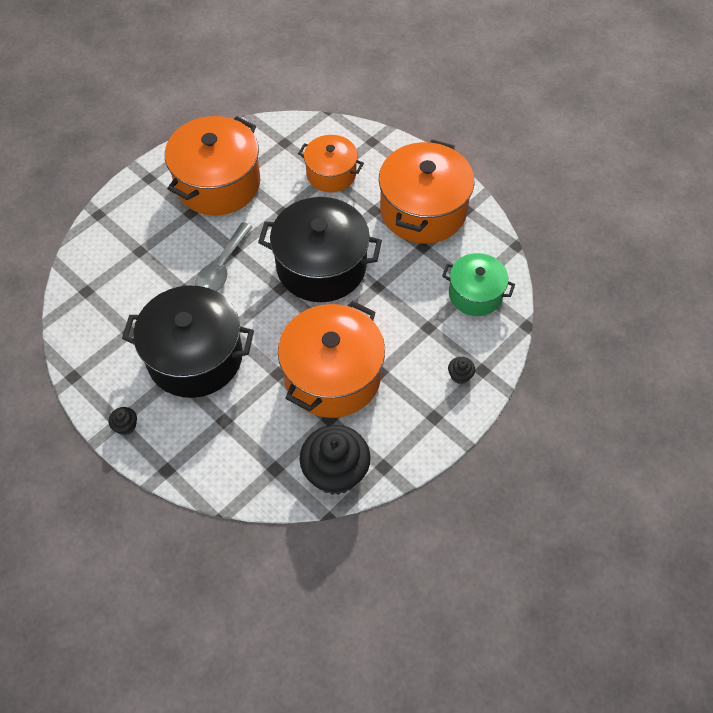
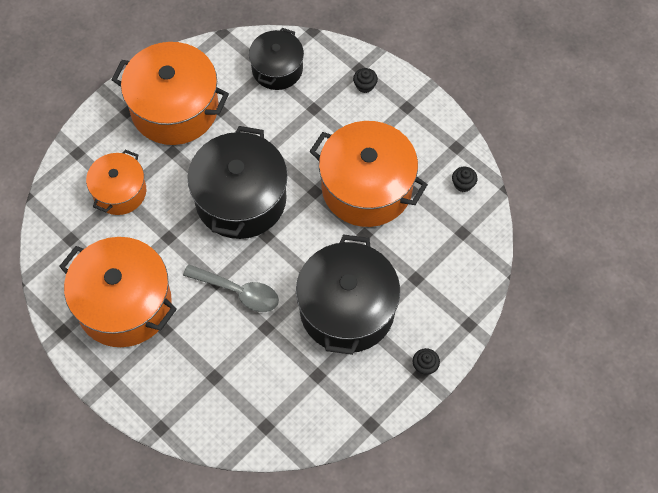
camera: 90 degrees left, 5 degrees up
black cupcake [299,425,371,495] -> black cupcake [452,167,477,192], size x0.42
green pot [442,253,515,316] -> black pot [249,28,304,90]

